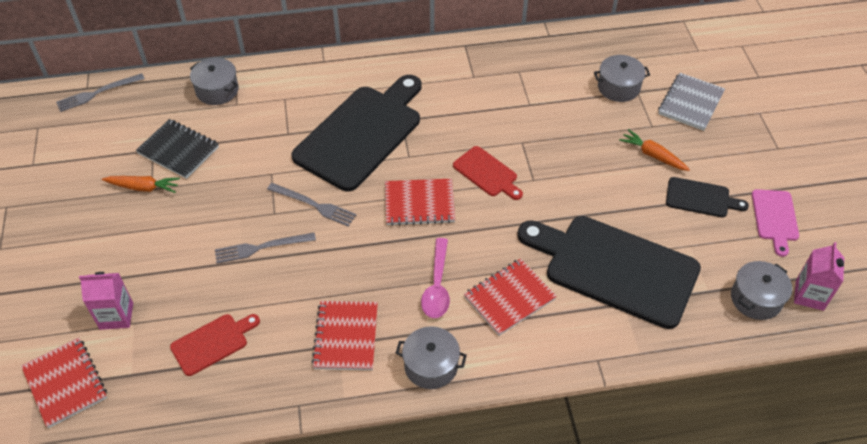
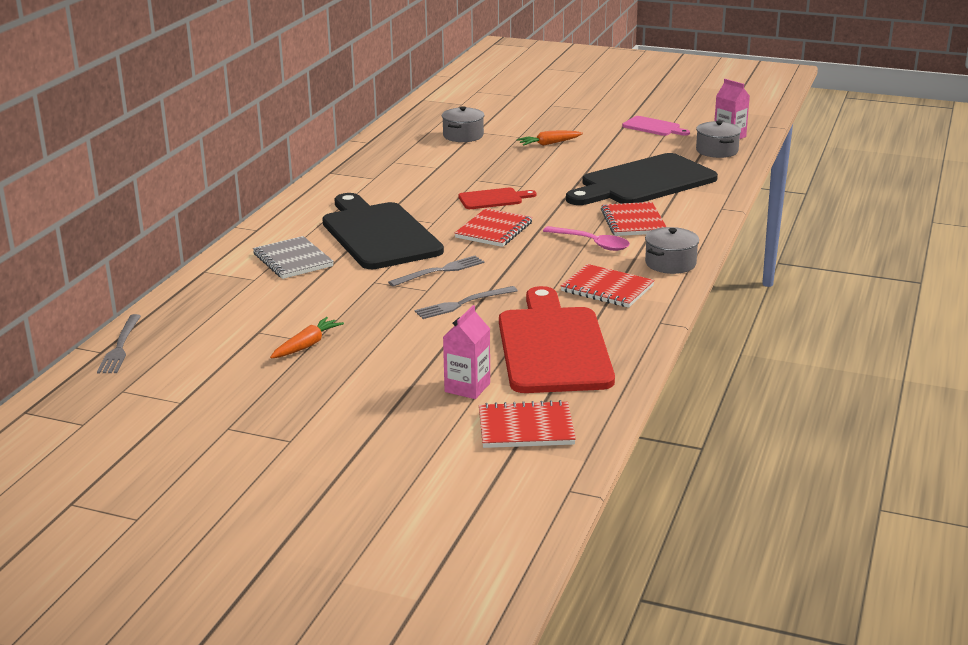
camera: 60 degrees left, 25 degrees down
black notebook [136,119,219,179] -> none
red cutting board [170,314,260,376] -> red cutting board [499,286,615,393], size x2.15
grey pot [190,58,239,105] -> none
grey fork [215,233,316,264] -> grey fork turned 45 degrees clockwise [415,286,518,319]
grey notebook [658,73,725,131] -> grey notebook moved to [253,236,334,279]
black cutting board [666,177,749,217] -> none

